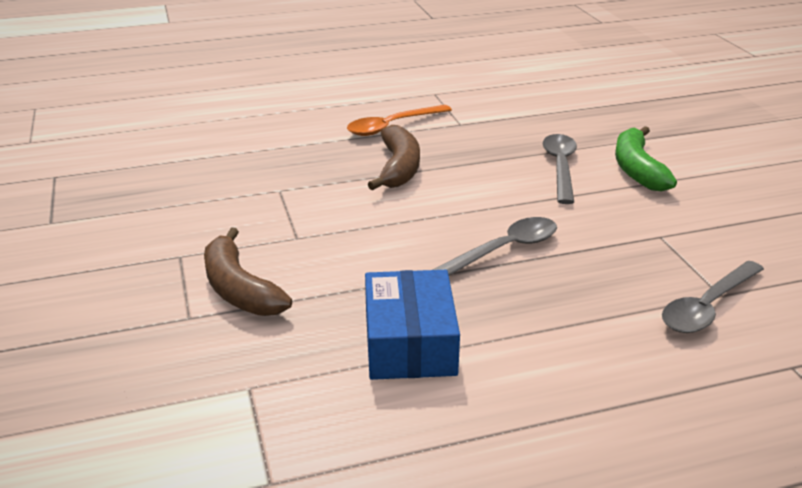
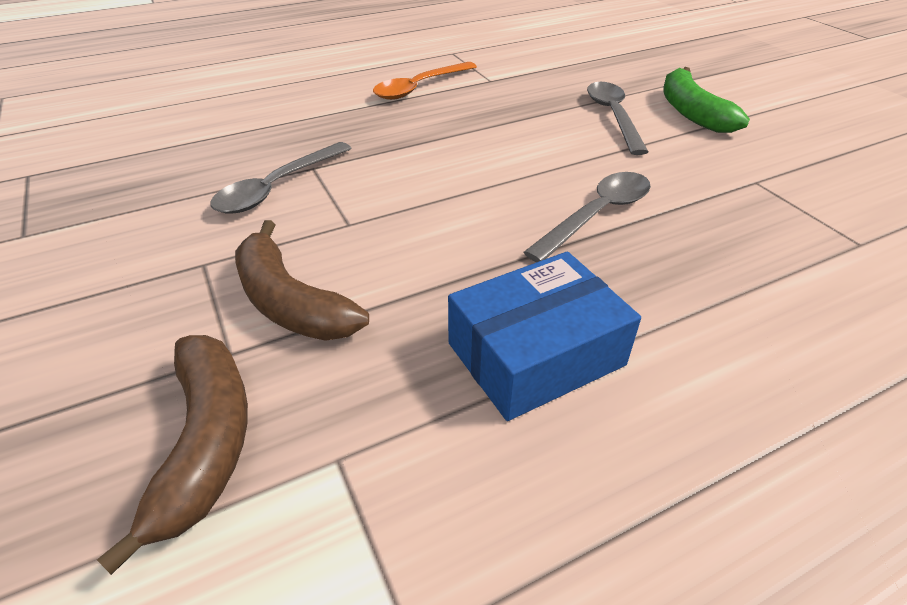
camera: 10 degrees left, 10 degrees up
blue box [365,270,460,380] -> blue box turned 75 degrees clockwise [448,251,641,421]
brown banana [368,125,420,190] -> brown banana moved to [97,335,248,575]
grey spoon [662,261,764,333] -> grey spoon moved to [210,142,352,213]

